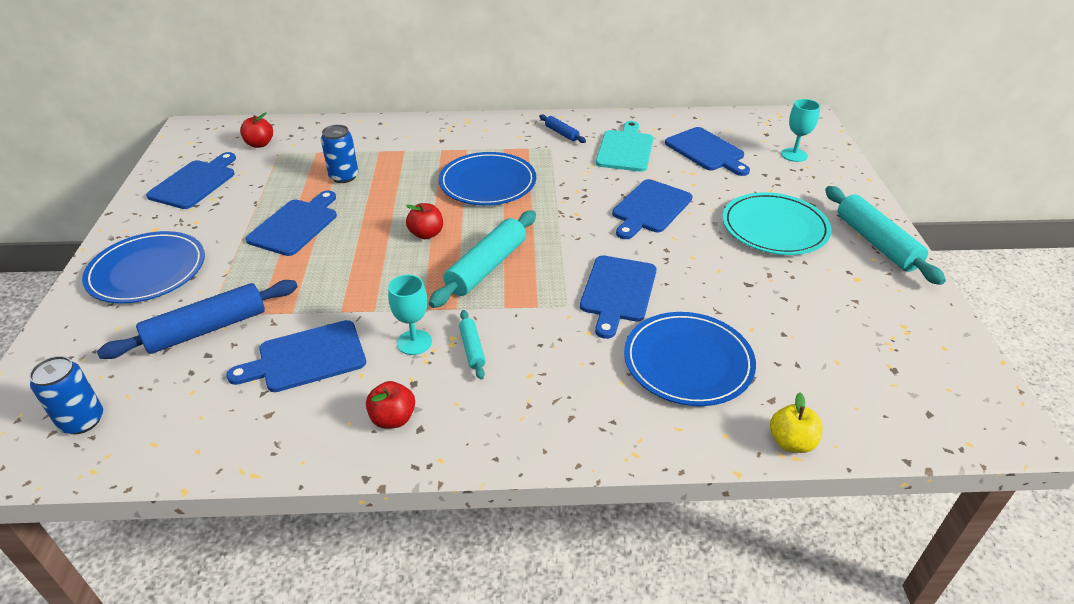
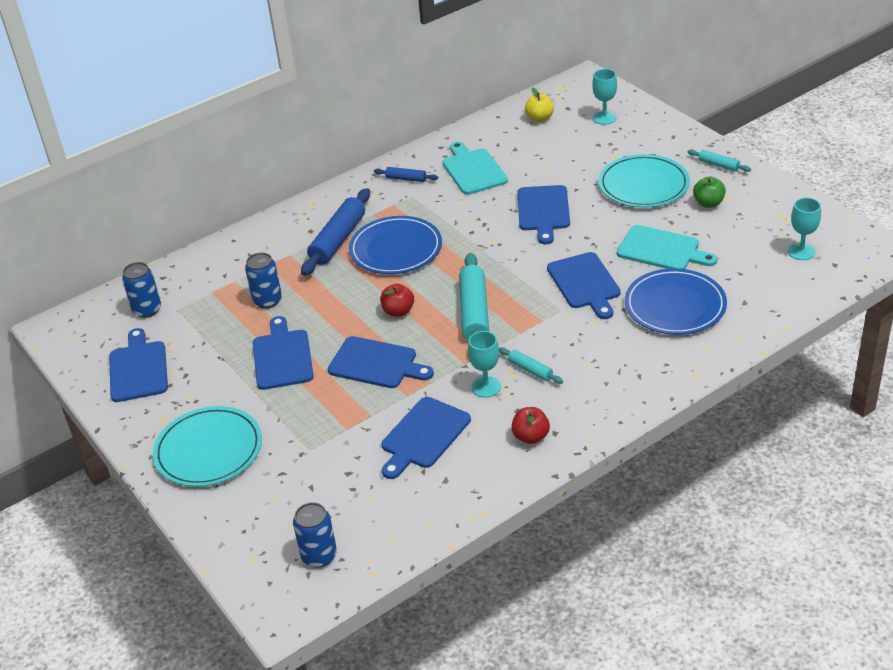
camera: 30 degrees left, 0 degrees up
blue plate [82,231,205,303] -> turquoise plate [153,406,262,487]
blue rolling pin [97,280,298,359] -> blue rolling pin moved to [301,188,370,276]
red apple [240,112,273,148] -> blue can [122,262,161,318]
blue cutting board [665,127,750,176] -> blue cutting board moved to [328,336,434,388]
yellow apple [770,392,823,453] -> yellow apple moved to [525,87,554,122]
turquoise rolling pin [825,186,946,285] -> turquoise rolling pin [688,149,751,172], size x0.50
none -> turquoise cutting board [617,225,718,269]
none -> green apple [693,176,726,208]
none -> turquoise goblet [788,198,821,260]

